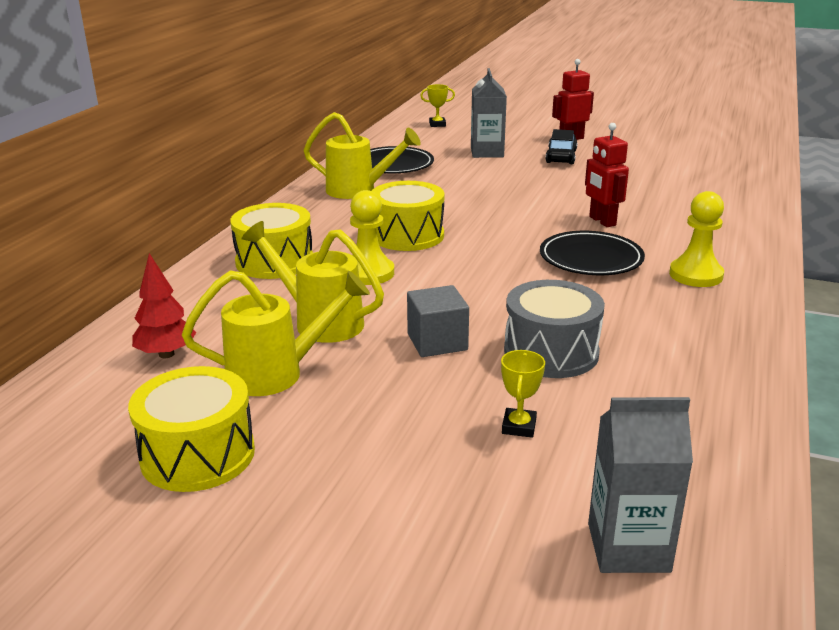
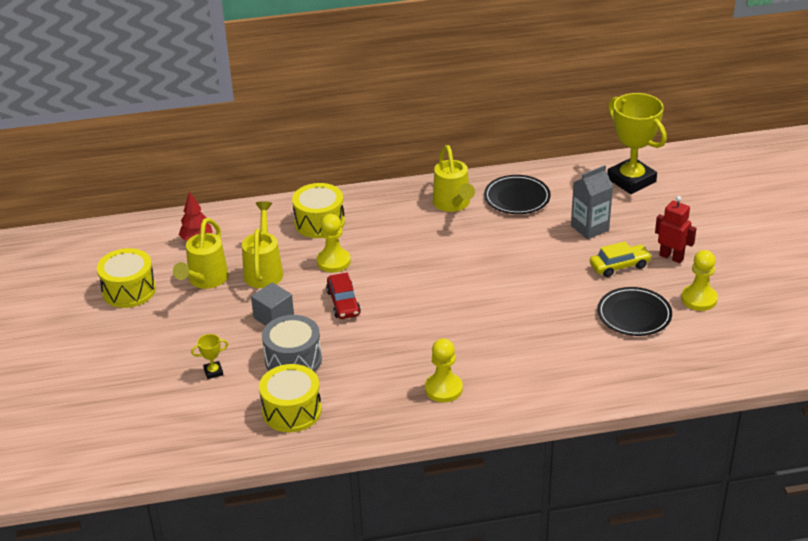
camera: 60 degrees right, 10 degrees up
yellow watering can [182,271,370,396] -> yellow watering can turned 60 degrees clockwise [173,218,229,289]
yellow drum [372,181,444,251] -> yellow drum moved to [259,364,322,432]
yellow trophy [420,84,455,127] -> yellow trophy [607,93,667,194], size x2.48
black plate [540,231,645,275] -> black plate moved to [597,287,672,336]
black car [546,129,578,164] -> yellow car [590,242,652,277]
red robot [585,123,629,227] -> none
grey carton [588,397,693,573] -> none
none -> red car [326,273,361,319]
none -> yellow pawn [681,250,718,311]

